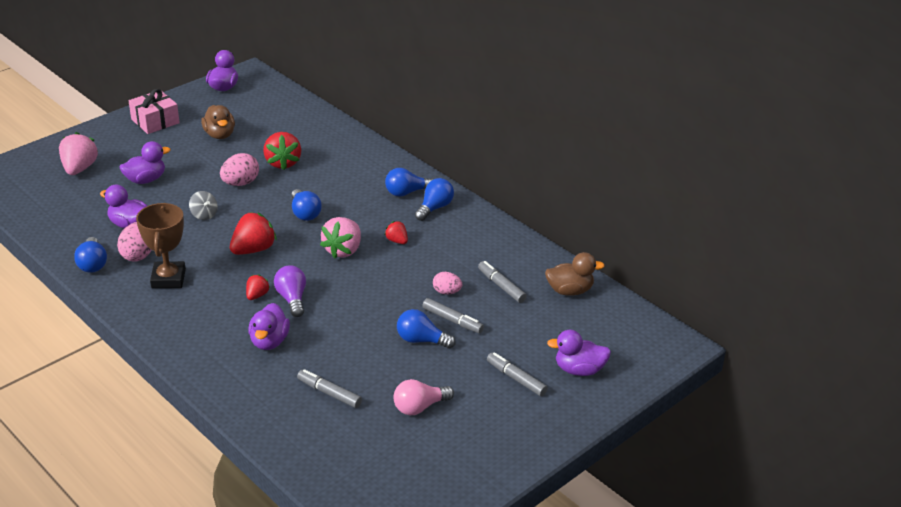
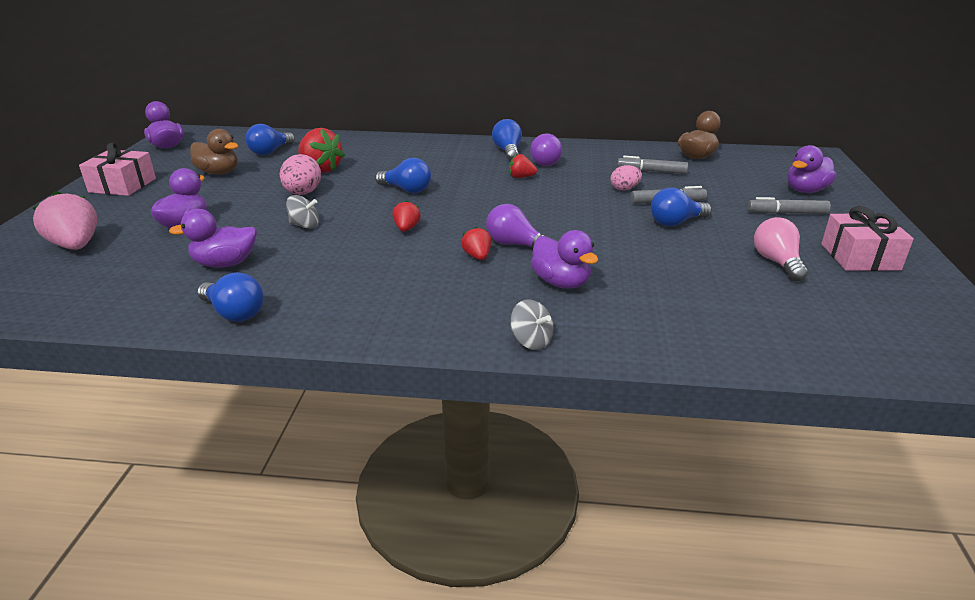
camera: 40 degrees left, 5 degrees down
pink egg [117,222,151,261] -> none
brown trophy [136,203,186,288] -> none
red strawberry [230,212,277,255] -> red strawberry [392,200,421,232], size x0.54
grey marker [297,369,362,408] -> none
pink strawberry [320,217,361,258] -> none
blue light bulb [385,168,434,197] -> blue light bulb moved to [246,124,295,155]
pink light bulb [394,379,454,415] -> pink light bulb turned 150 degrees clockwise [754,217,808,281]
none -> grey spinning top [510,299,554,350]
none -> purple light bulb [530,133,562,166]
none -> pink gift [821,206,914,271]

